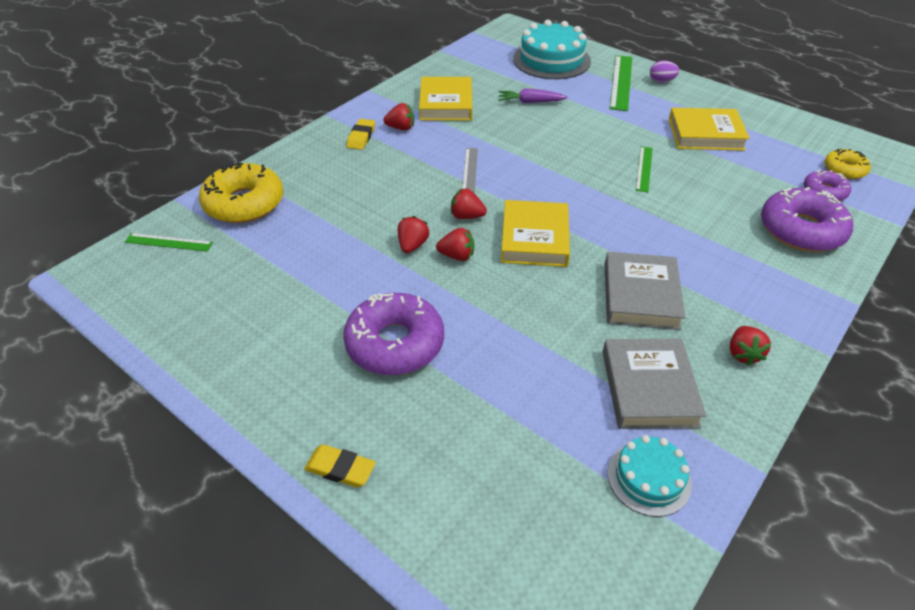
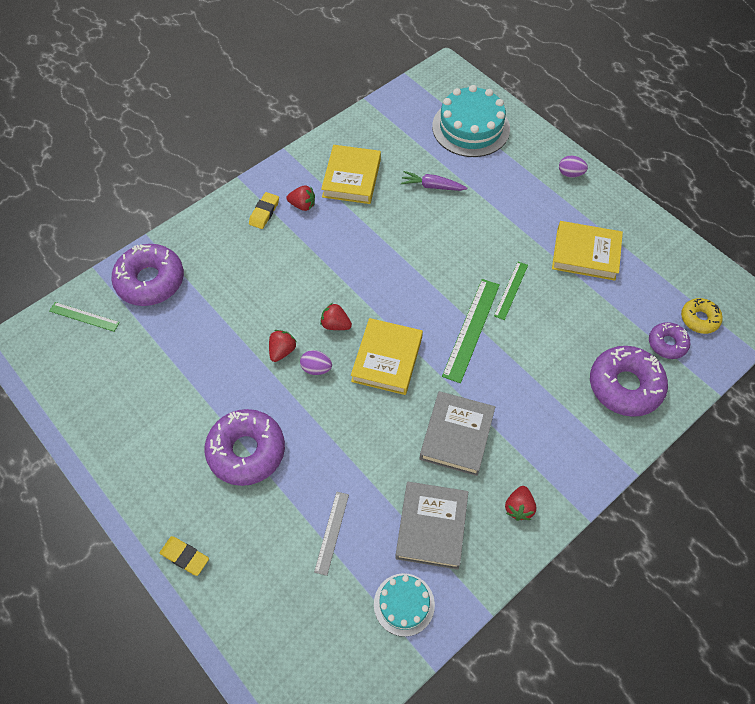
camera: 10 degrees right, 15 degrees up
yellow donut [199,163,283,223] -> purple donut [111,244,184,306]
red strawberry [436,228,474,261] -> purple egg [300,350,332,375]
grey ruler [462,148,478,194] -> grey ruler moved to [314,492,349,576]
green ruler [610,55,632,111] -> green ruler moved to [442,279,500,383]

